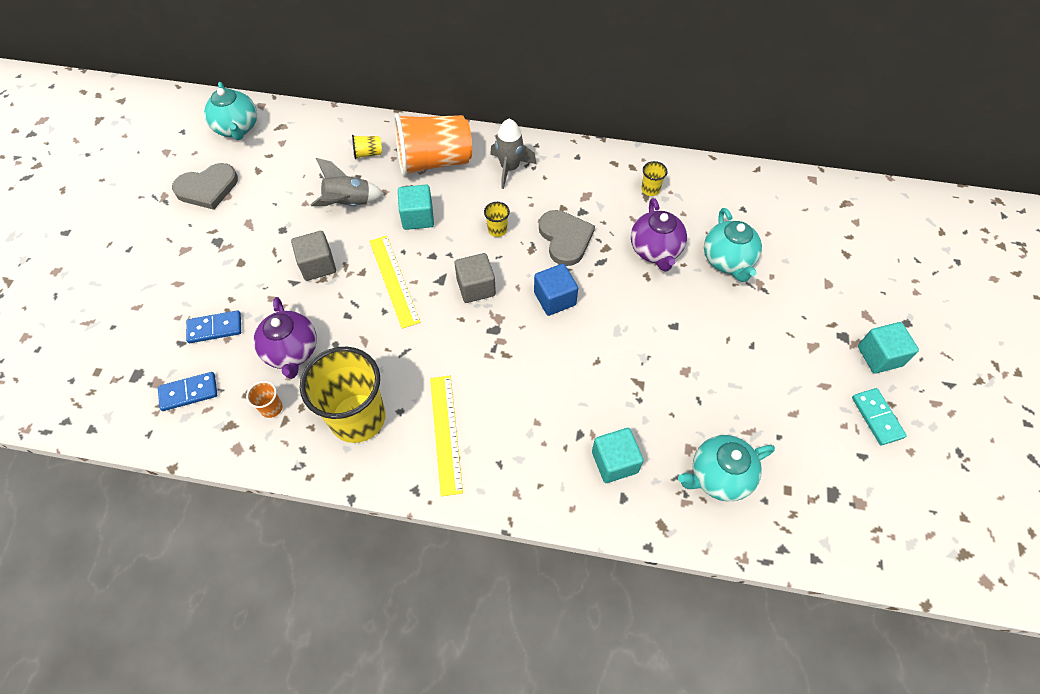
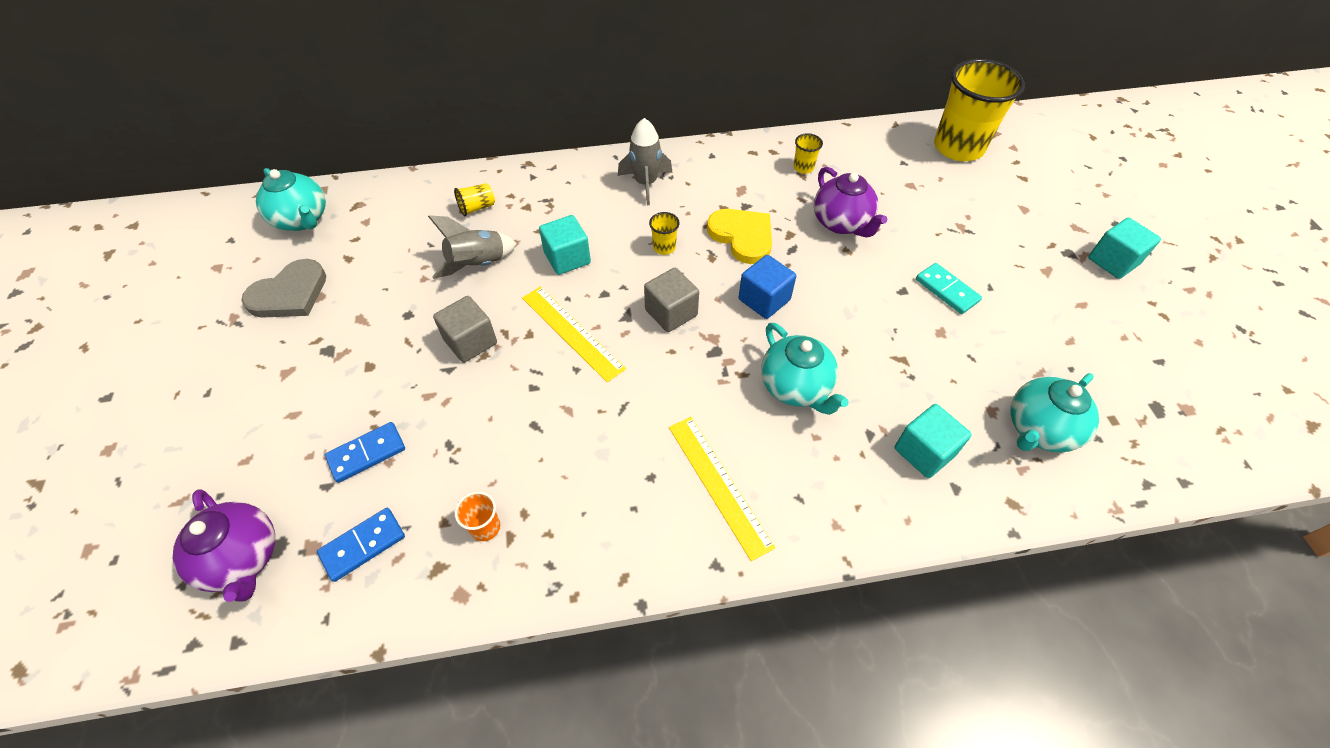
camera: 20 degrees left, 5 degrees down
purple teapot [254,297,317,379] -> purple teapot moved to [173,489,275,602]
yellow cup [300,347,386,443] -> yellow cup moved to [934,59,1025,161]
orange cup [394,114,472,177] -> none
grey heart [539,210,595,266] -> yellow heart [707,209,772,264]
turquoise teapot [704,208,762,282] -> turquoise teapot moved to [761,323,849,415]
turquoise domino [852,388,907,445] -> turquoise domino moved to [916,263,982,314]

